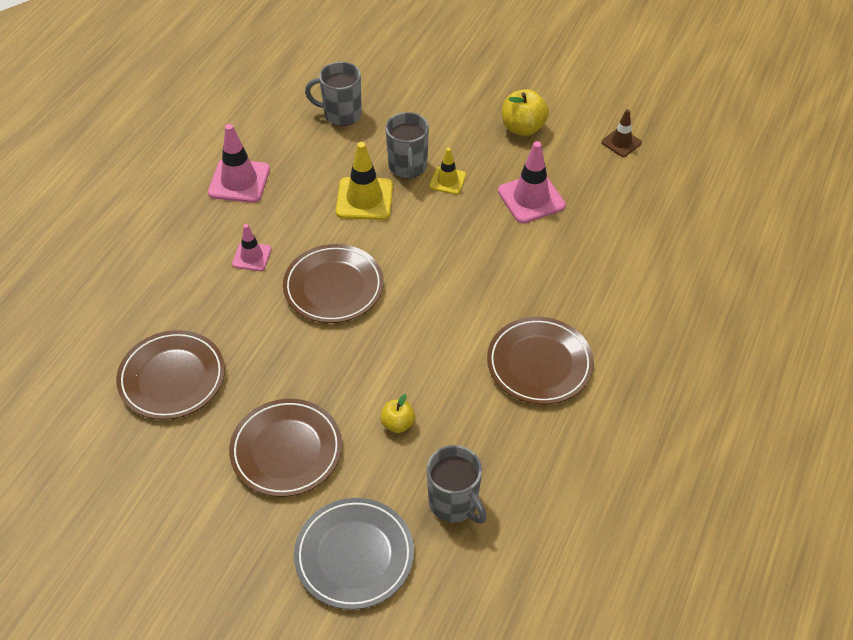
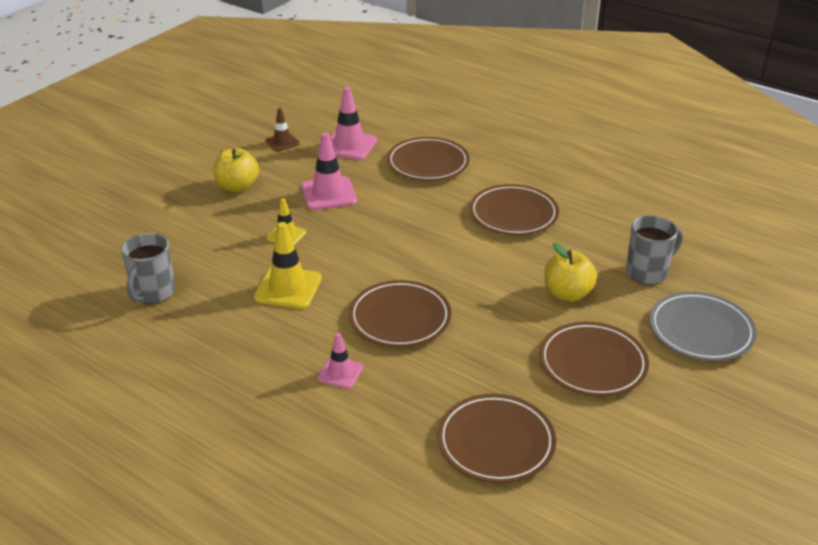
camera: 80 degrees left, 15 degrees down
pink traffic cone [208,124,270,203] -> pink traffic cone moved to [330,87,377,160]
yellow apple [381,394,415,433] -> yellow apple [544,243,597,302], size x1.67
grey mug [385,112,429,179] -> none
none -> brown plate [387,137,470,181]

